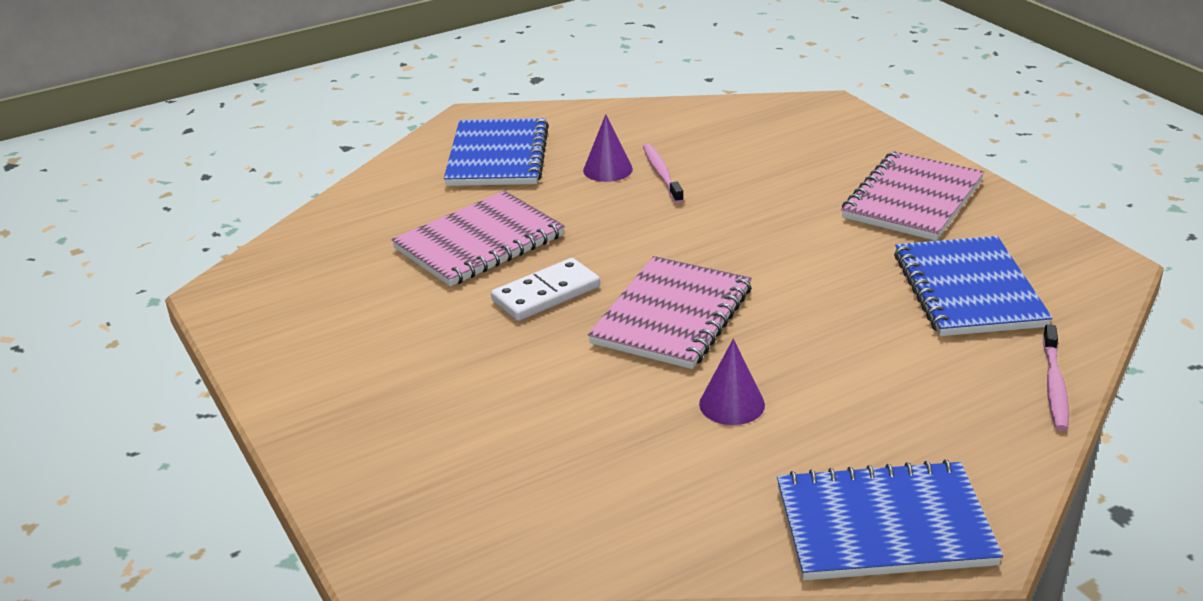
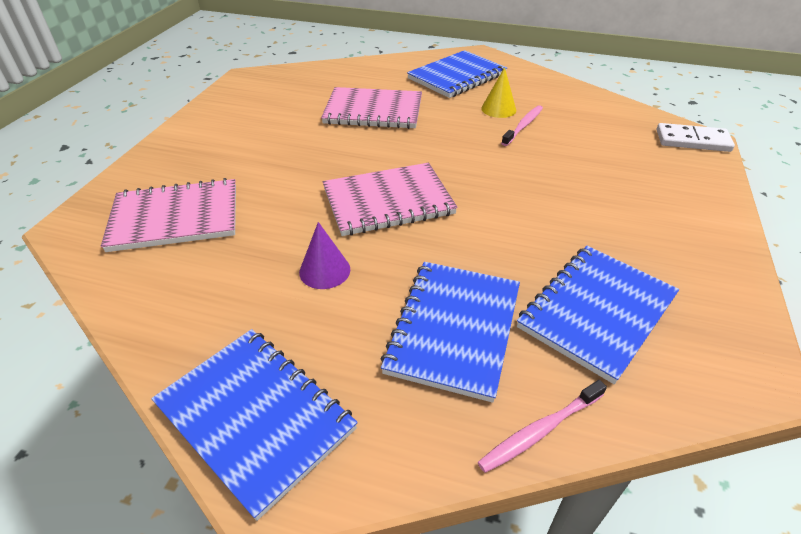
camera: 45 degrees right, 10 degrees up
white domino [491,258,600,321] -> white domino moved to [657,123,735,152]
purple cone [583,114,633,182] -> yellow cone [481,67,516,118]
pink notebook [841,151,984,241] -> pink notebook moved to [101,178,236,252]
none -> blue notebook [381,262,520,403]

